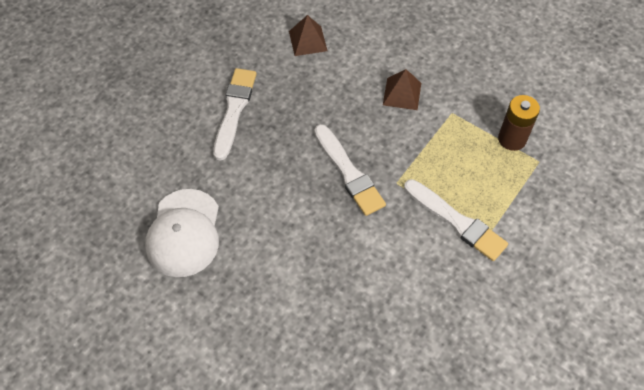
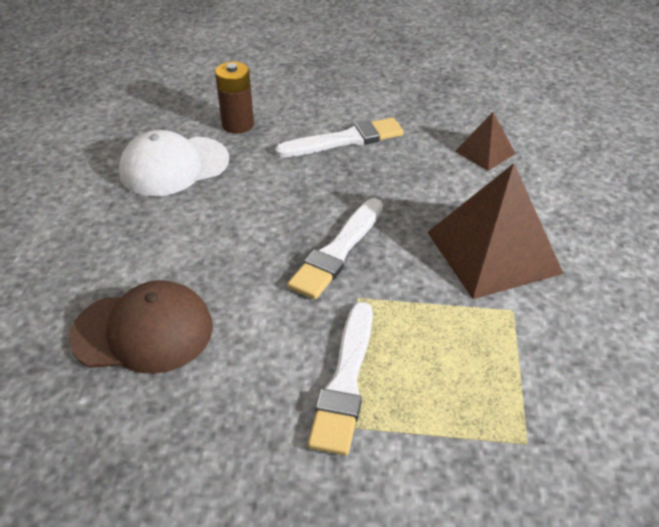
camera: 60 degrees right, 15 degrees down
brown pyramid [383,69,421,110] -> brown pyramid [427,163,564,299], size x1.98
brown battery [498,95,540,151] -> brown battery moved to [215,62,254,134]
none -> brown cap [69,280,213,374]

